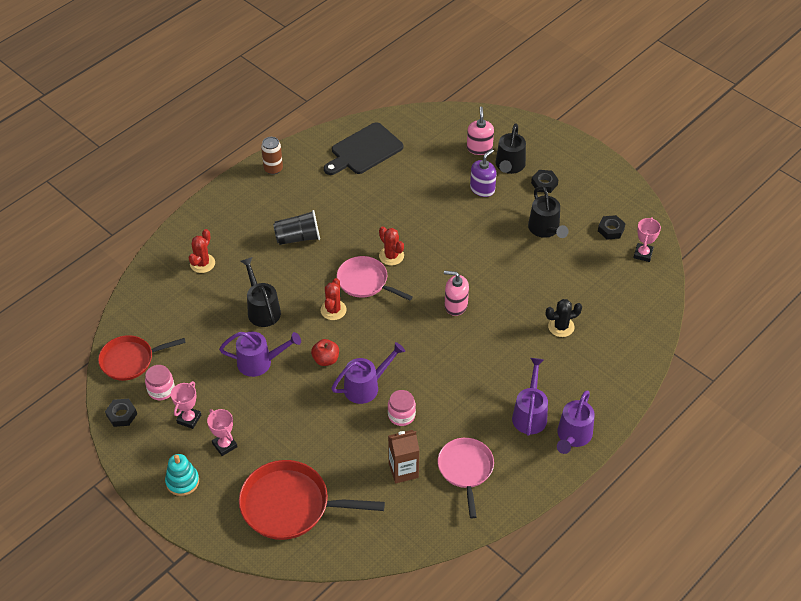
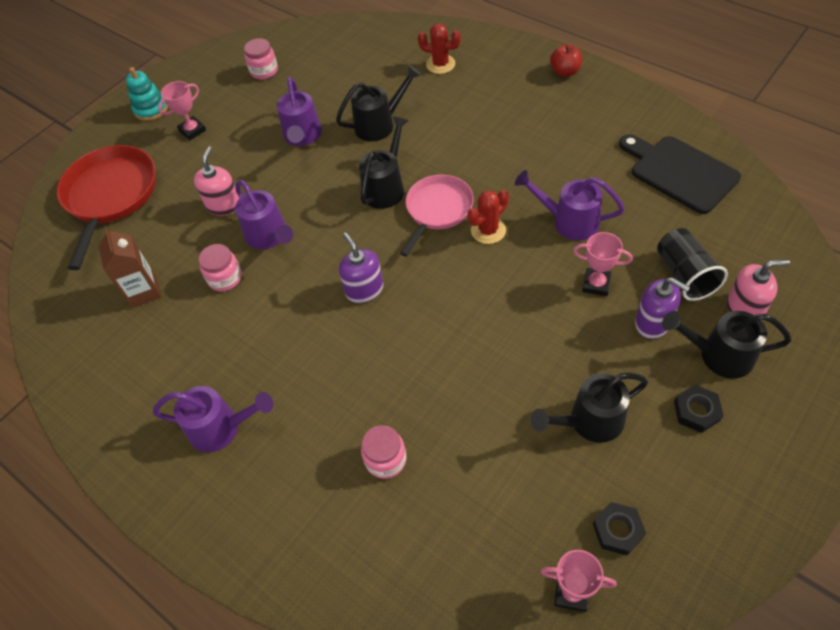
camera: 90 degrees right, 5 degrees up
red pan [98,335,186,381] -> none
black nut [105,399,137,427] -> none
pink trophy [171,381,201,429] -> pink trophy moved to [573,232,633,296]
brown can [261,137,283,175] -> none
black cup [273,210,320,245] -> black cup moved to [657,228,728,301]
red apple [311,339,339,366] -> red apple moved to [550,44,582,77]
red cactus [320,278,347,320] -> black watering can [359,116,408,209]
pink pan [438,438,494,518] -> none
pink soap dispenser [444,271,469,316] -> pink soap dispenser moved to [194,147,239,216]
black cactus [546,299,582,337] -> pink jar [361,425,407,479]
purple watering can [557,391,595,454] -> purple watering can moved to [515,170,625,241]
none -> purple soap dispenser [339,233,384,303]

